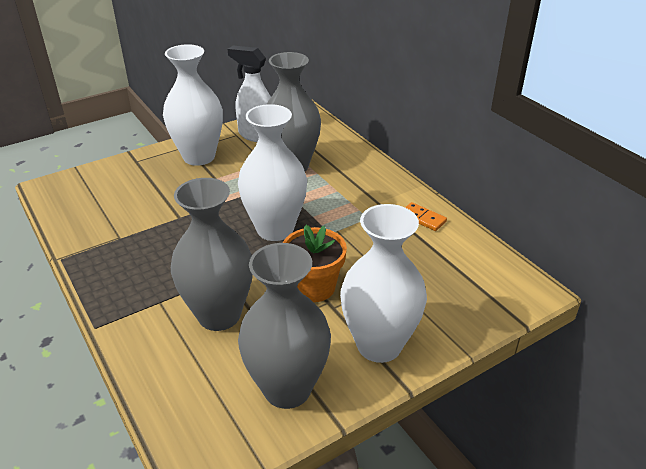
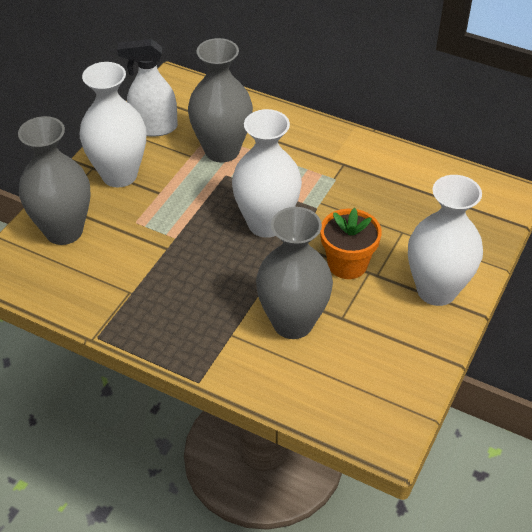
camera: 30 degrees left, 10 degrees up
grey vase [238,243,331,409] -> grey vase moved to [18,116,90,245]
orange domino [405,202,447,231] -> none

